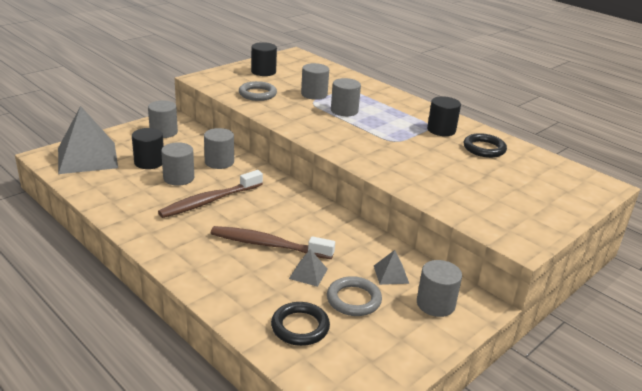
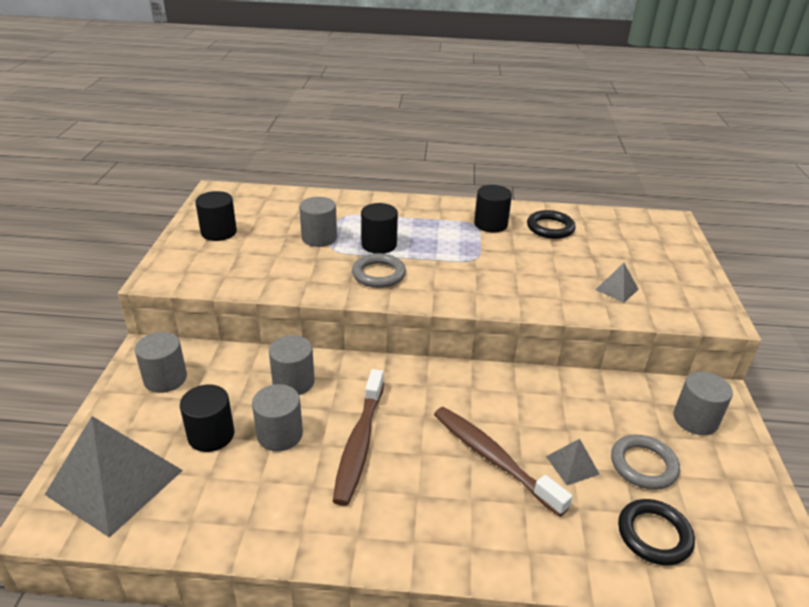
camera: 40 degrees left, 5 degrees up
brown toothbrush [211,226,335,259] -> brown toothbrush turned 75 degrees clockwise [434,407,573,517]
grey ring [239,81,277,101] -> grey ring moved to [352,253,406,288]
grey cylinder [331,78,361,116] -> black cylinder [361,203,398,254]
grey pyramid [374,250,409,285] -> grey pyramid moved to [595,263,639,303]

